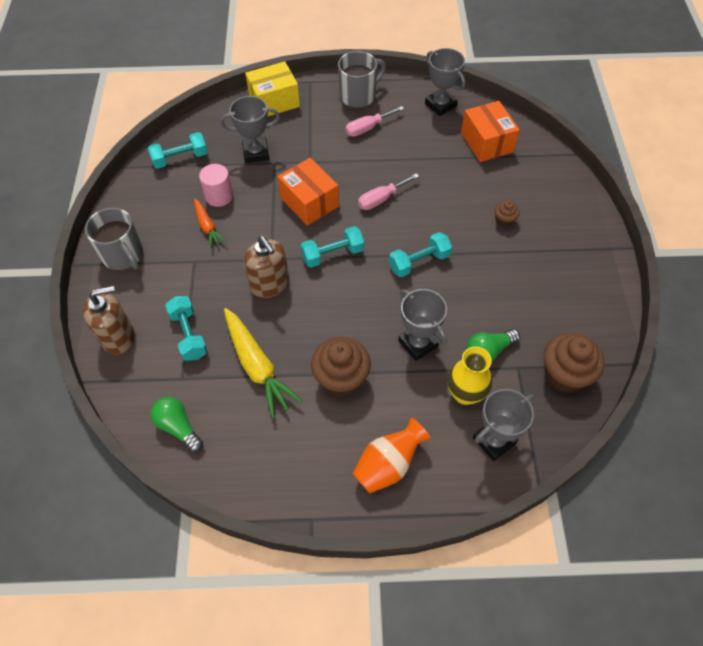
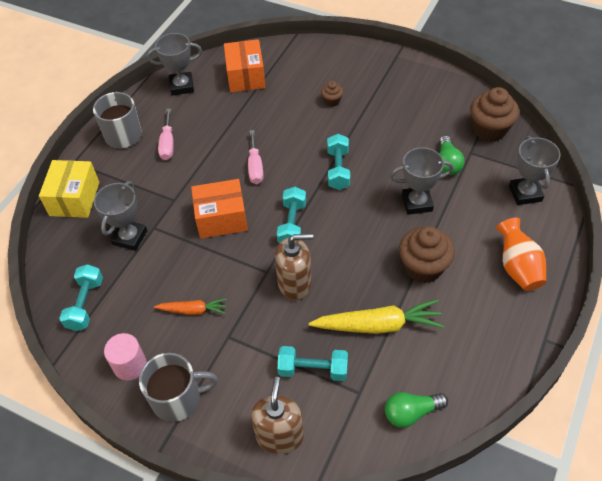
camera: 60 degrees left, 5 degrees down
pink cylinder [199,164,233,207] -> pink cylinder moved to [104,333,147,381]
yellow vase [447,346,492,405] -> none
orange box [461,101,520,162] -> orange box turned 75 degrees clockwise [224,39,266,92]

